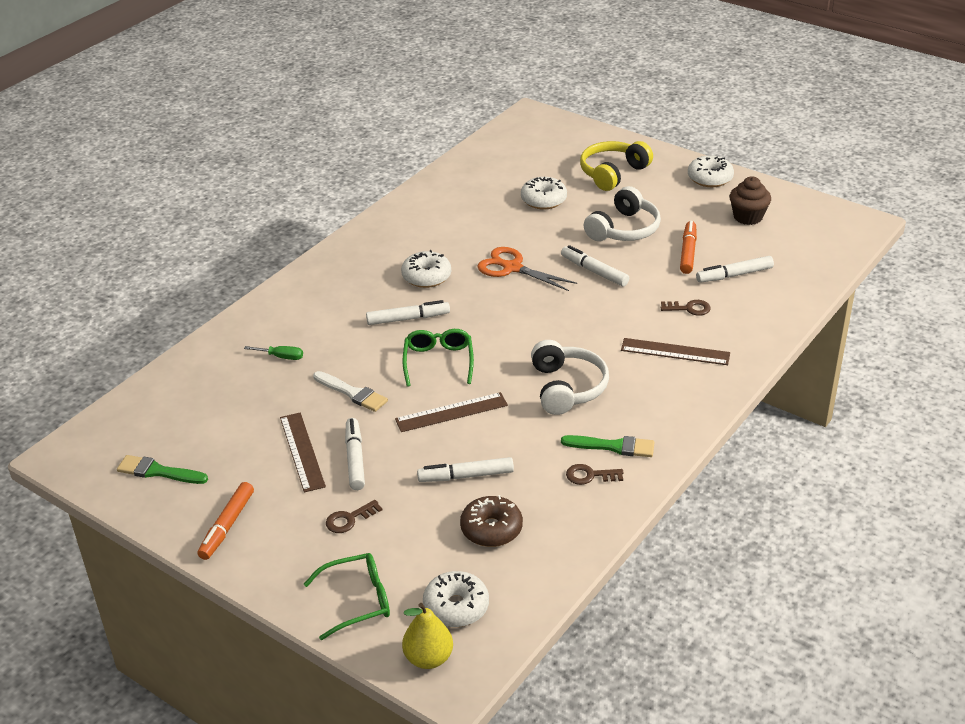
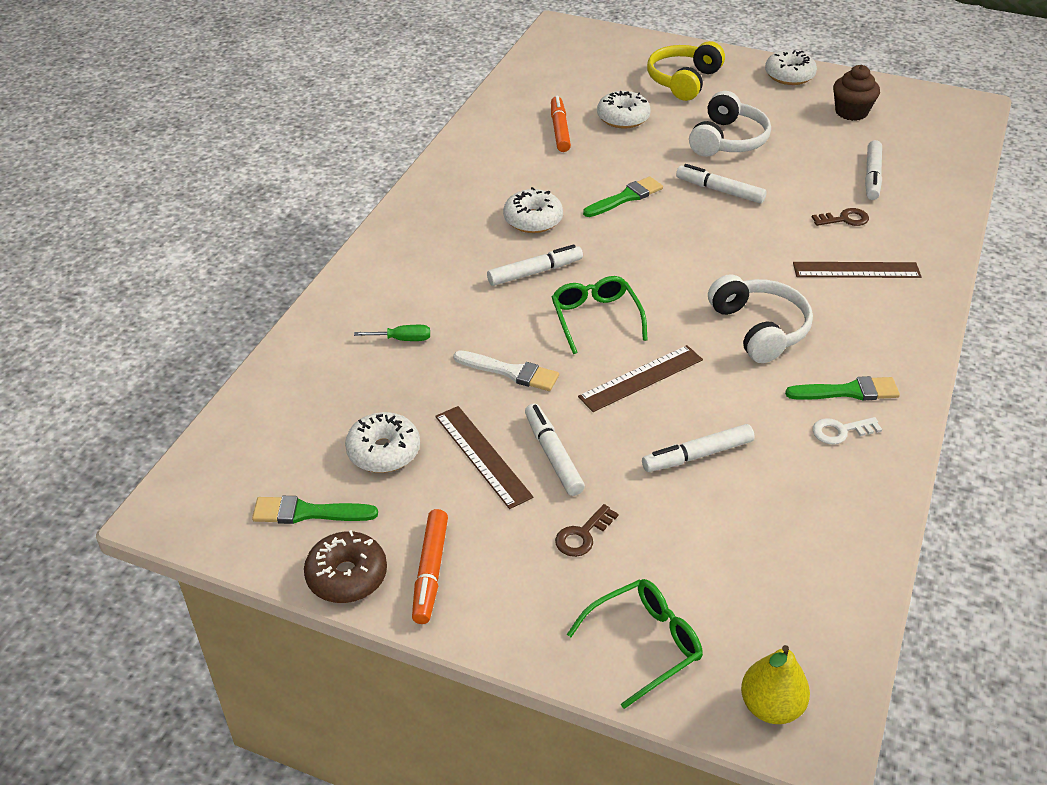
camera: 15 degrees left, 5 degrees up
white donut [423,571,489,627] -> white donut moved to [345,412,420,473]
brown donut [460,495,523,547] -> brown donut moved to [304,530,387,603]
orange scissors [477,247,577,291] -> green brush [583,176,663,217]
brown key [566,464,624,485] -> white key [812,417,882,444]
orange marker [680,221,697,274] -> orange marker moved to [551,96,571,152]
white marker [696,256,774,283] -> white marker turned 45 degrees counterclockwise [865,140,882,200]

